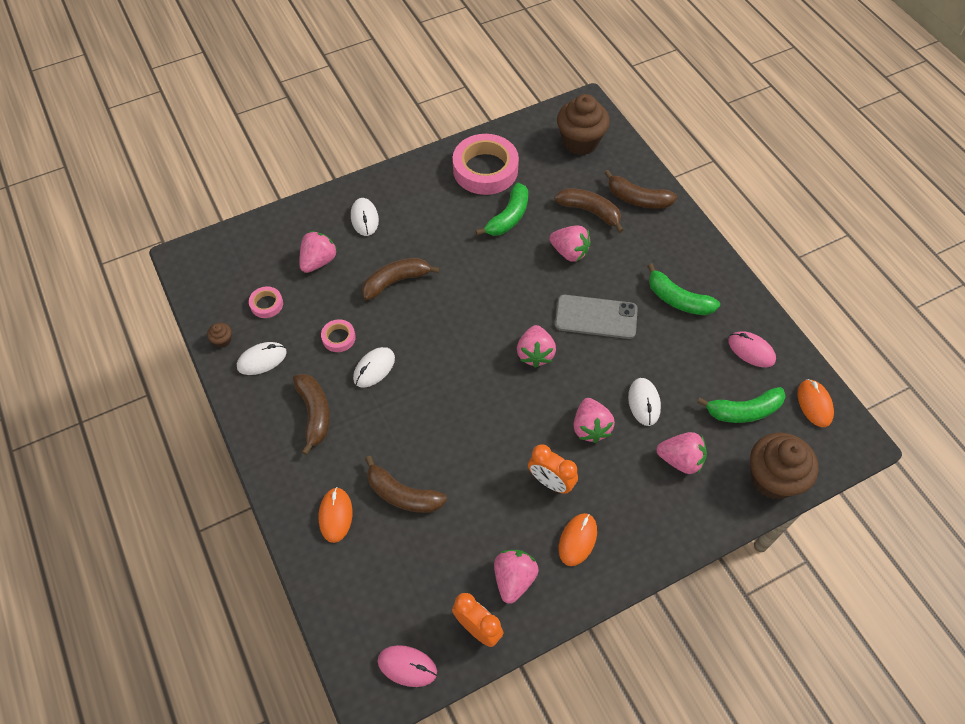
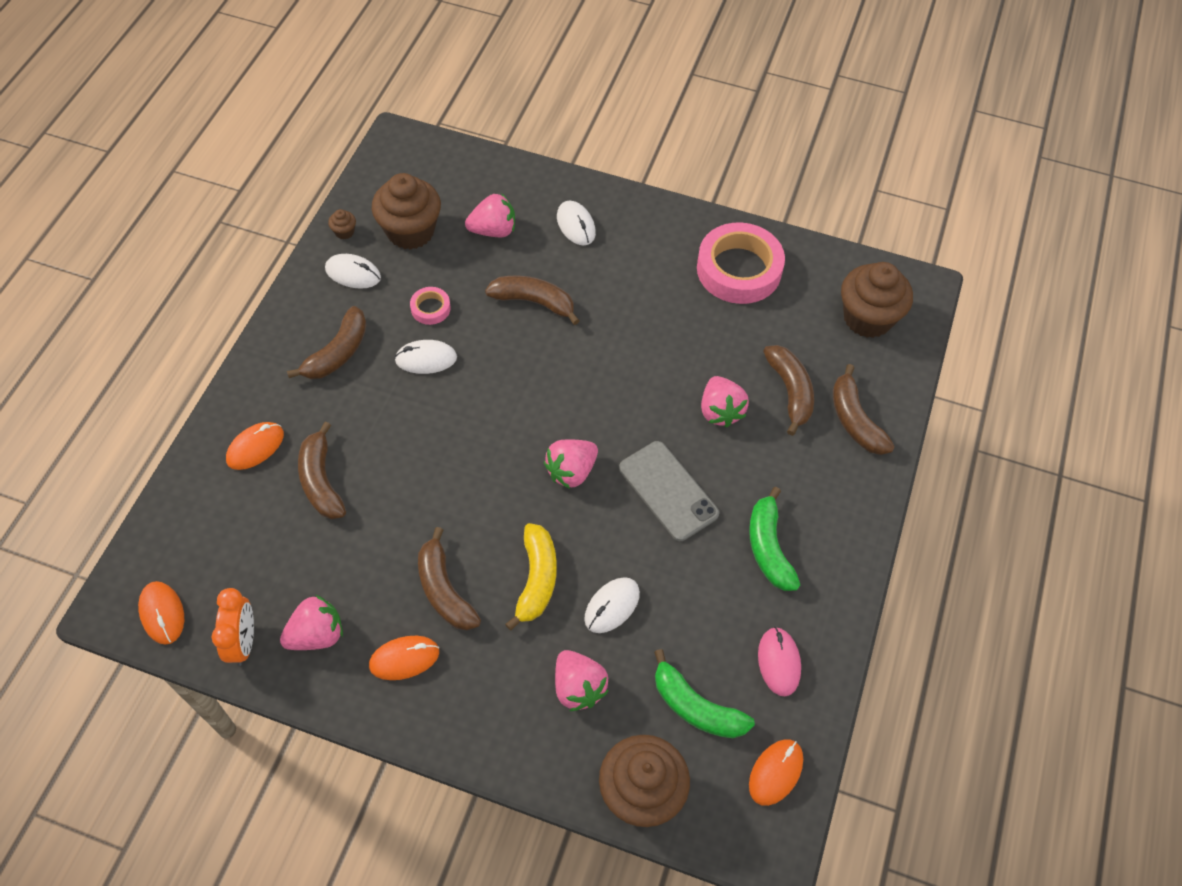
camera: 45 degrees right, 0 degrees up
pink tape [249,286,283,318] -> brown cupcake [372,173,441,250]
white mouse [351,198,379,236] -> white mouse turned 60 degrees counterclockwise [557,200,596,246]
pink mouse [377,645,437,687] -> orange mouse [138,581,184,645]
green banana [476,183,528,236] -> none
orange clock [528,444,578,494] -> brown banana [418,527,481,630]
pink strawberry [573,398,615,443] -> yellow banana [505,523,557,630]

